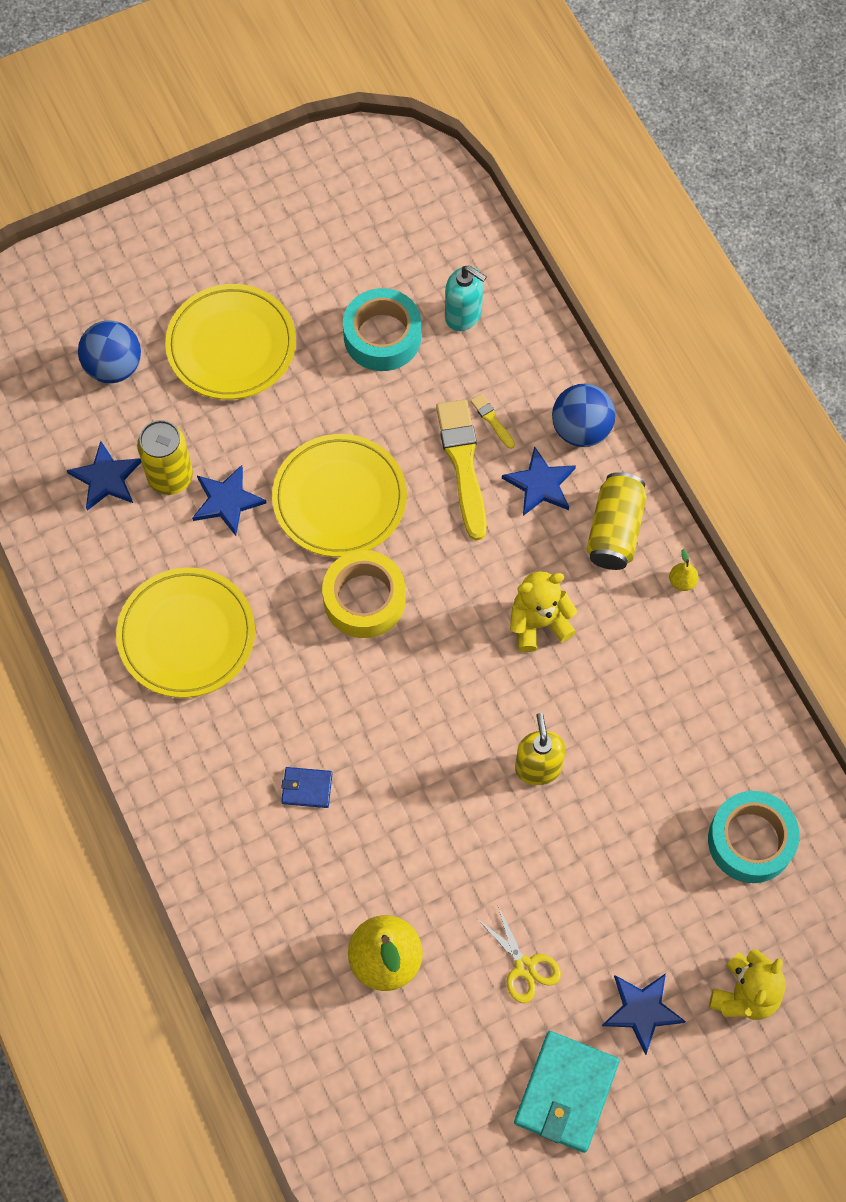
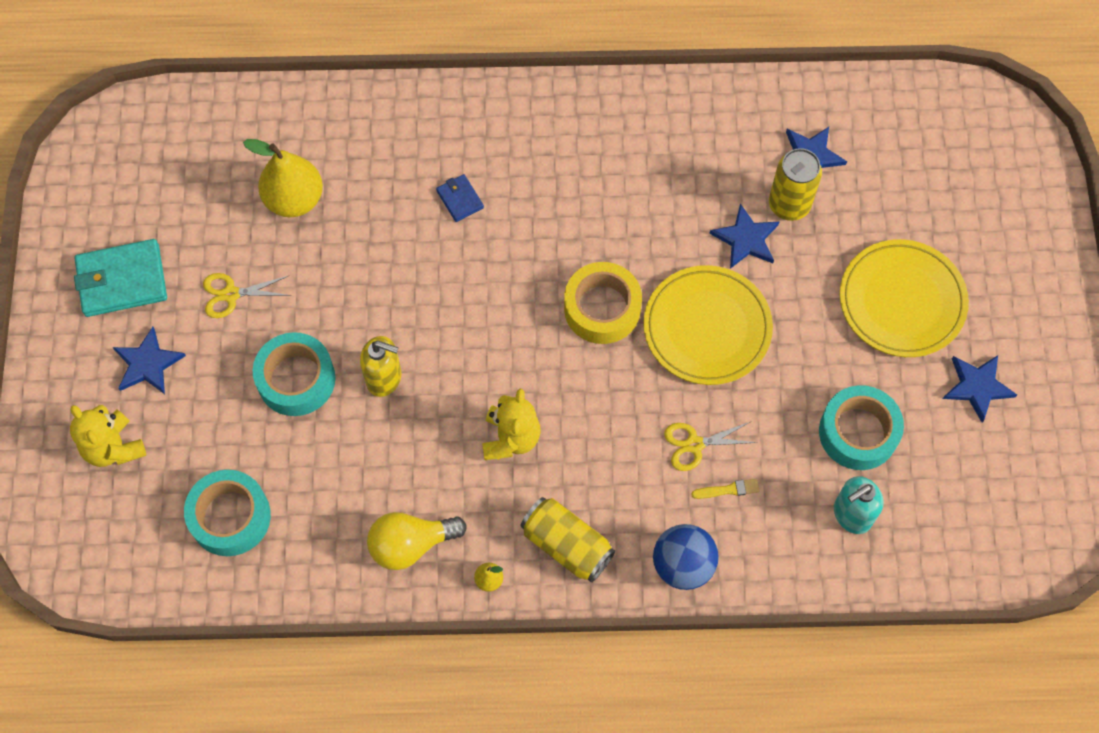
camera: 115 degrees right, 0 degrees up
blue ball [78,320,141,383] -> none
yellow plate [116,568,255,698] -> none
blue wallet [281,767,332,808] -> blue wallet turned 60 degrees counterclockwise [436,174,484,222]
yellow brush [436,399,487,541] -> yellow scissors [664,421,758,471]
blue star [502,446,576,516] -> blue star moved to [943,355,1017,423]
turquoise wallet [514,1031,619,1153] -> turquoise wallet turned 60 degrees counterclockwise [74,239,167,317]
none -> turquoise tape [253,332,335,416]
none -> yellow light bulb [367,512,467,570]

